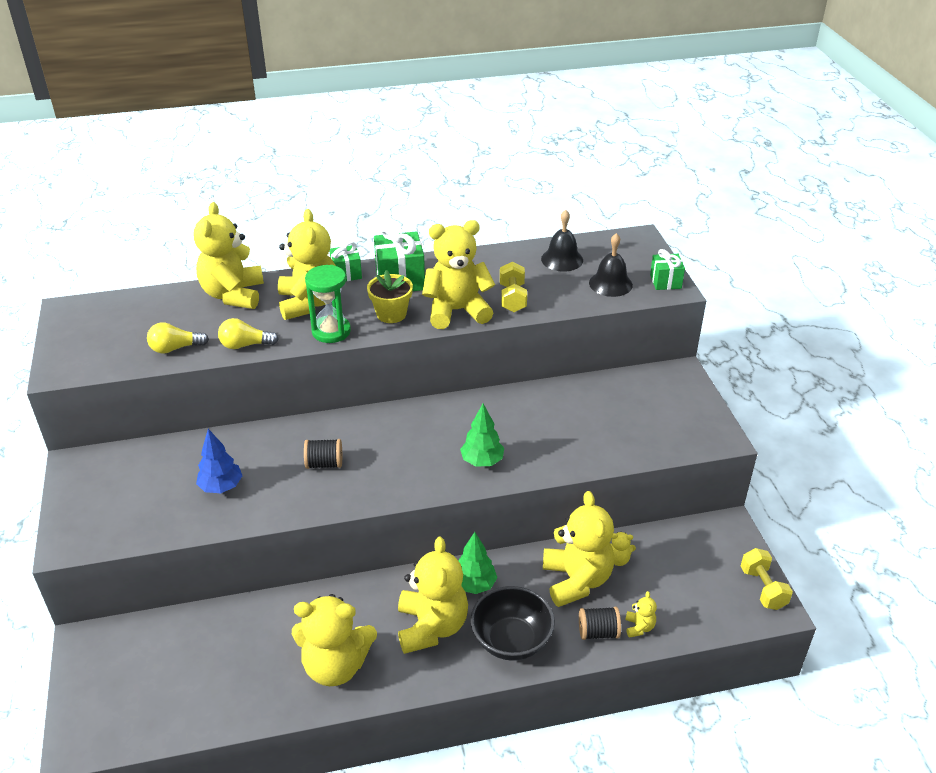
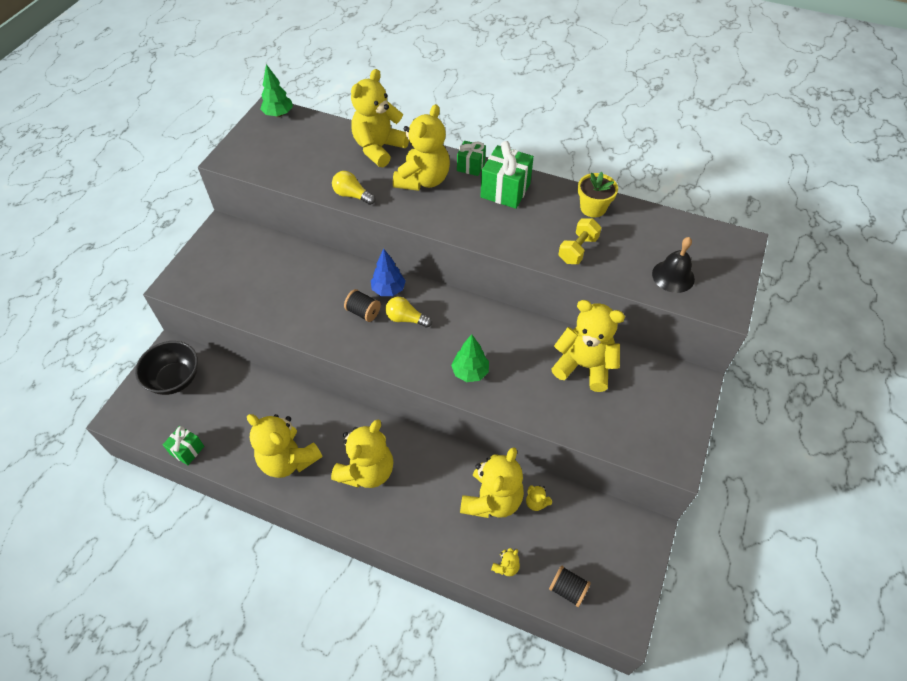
camera: 35 degrees right, 15 degrees up
yellow light bulb [147,322,209,354] -> yellow light bulb moved to [386,297,432,328]
blue tree [196,429,243,493] -> blue tree moved to [371,249,406,296]
green hourglass [305,265,351,343] -> none
yellow flower pot [367,270,413,323] -> yellow flower pot moved to [578,172,618,217]
yellow teddy bear [422,220,495,329] -> yellow teddy bear moved to [551,300,625,392]
green tree [458,532,497,594] -> green tree moved to [261,64,293,117]
black bowl [471,586,555,661] -> black bowl moved to [135,341,198,395]
black bell [541,210,583,272] -> none
black spool [579,607,621,640] -> black spool moved to [549,565,591,607]
green gift [650,249,685,290] -> green gift moved to [163,426,204,465]
yellow dumbbell [740,548,793,610] -> none

